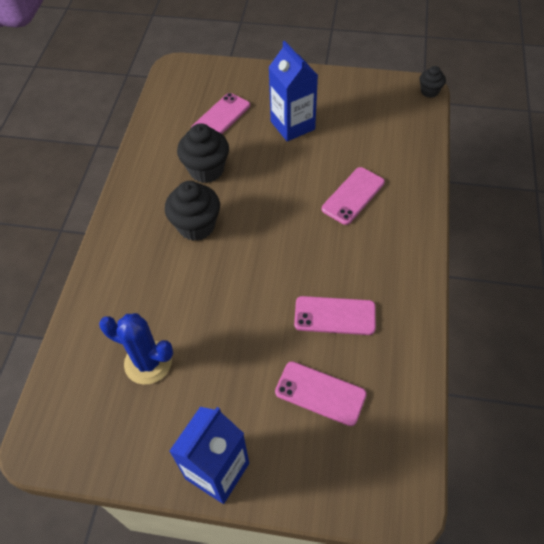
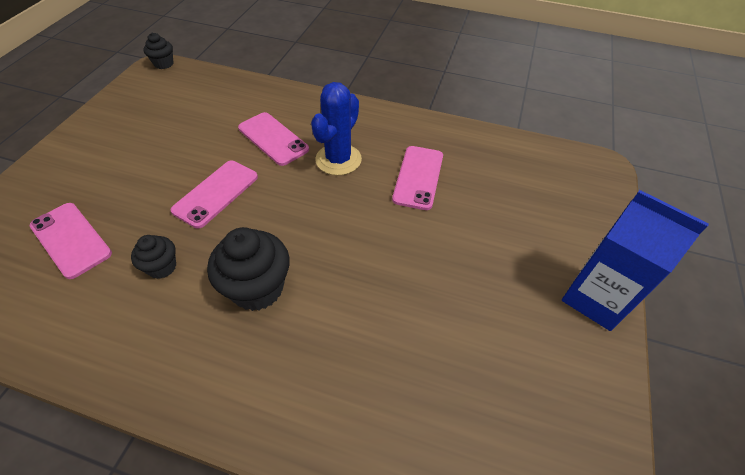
camera: 85 degrees left, 5 degrees down
blue cactus [99,313,173,384] -> blue cactus moved to [311,82,362,175]
black cupcake [177,123,229,183] -> black cupcake [131,235,176,279], size x0.56
blue carton [268,41,318,142] -> none
pink phone [275,361,367,426] -> pink phone moved to [170,161,258,229]

